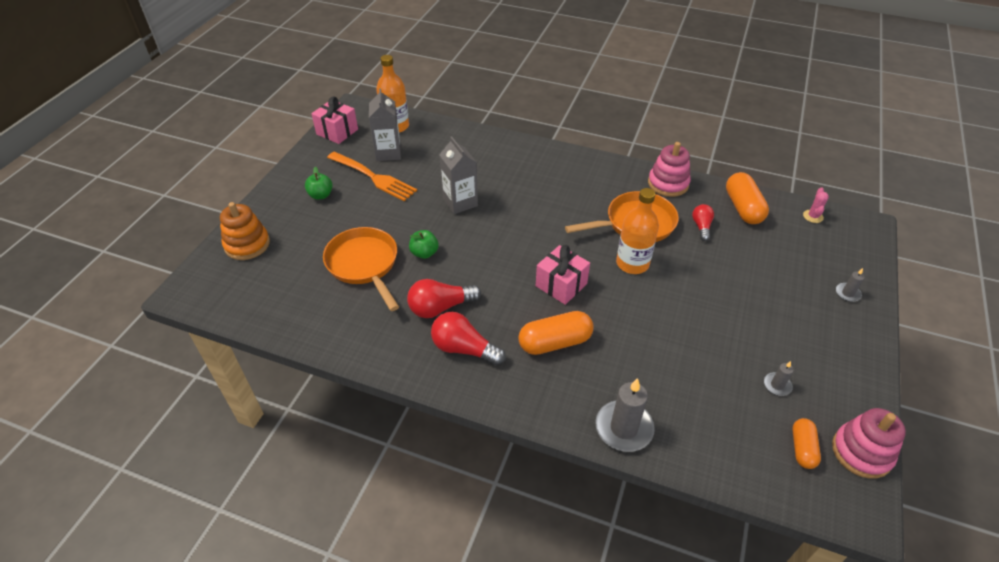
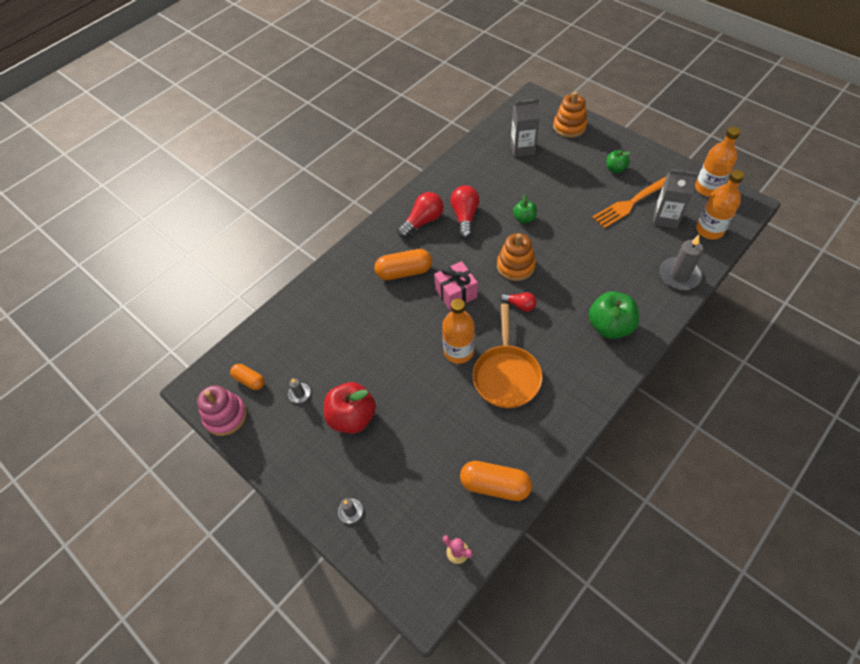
camera: 115 degrees right, 10 degrees up
pink gift [311,96,358,144] -> orange bottle [695,127,740,197]
orange pan [323,227,399,311] -> none
grey carton [439,136,478,214] -> grey carton moved to [510,99,540,157]
orange capsule [518,311,594,355] -> orange capsule turned 75 degrees clockwise [374,249,432,280]
grey candle [595,378,655,452] -> grey candle moved to [659,235,703,290]
pink stacking toy [648,142,691,197] -> none
red light bulb [692,204,714,241] -> red light bulb moved to [500,292,537,312]
none -> red apple [324,382,376,434]
none -> orange stacking toy [497,233,536,281]
none -> green apple [589,291,639,339]

